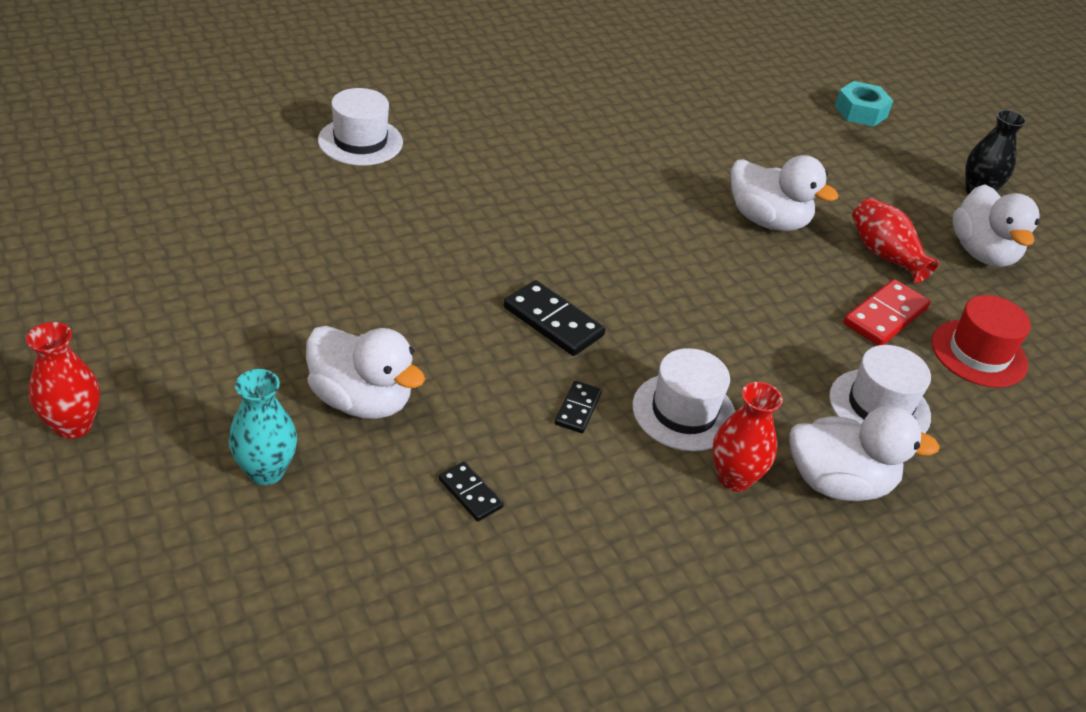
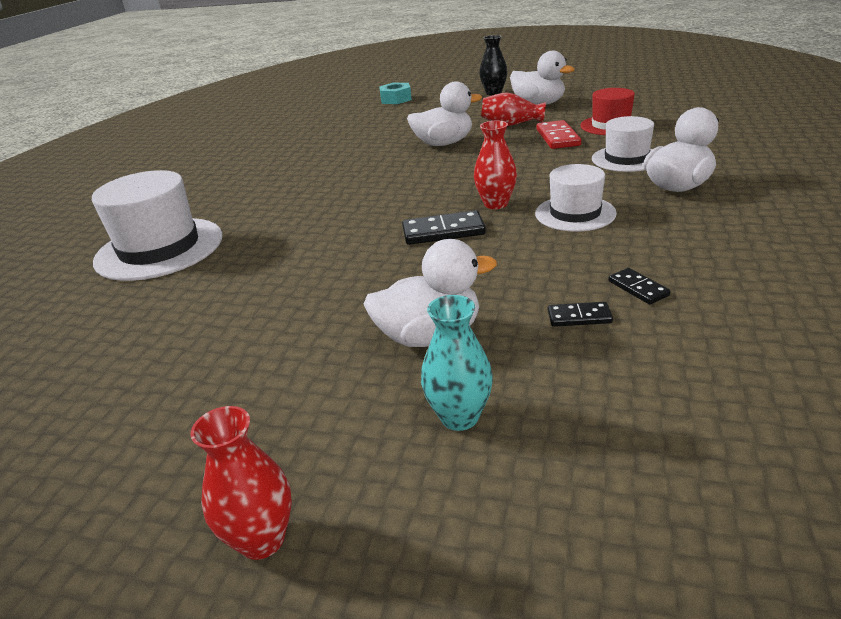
camera: 40 degrees left, 10 degrees down
white hat [318,88,403,165] -> white hat [92,170,223,281], size x1.63
black domino [555,381,602,433] -> black domino moved to [608,268,671,305]
red vase [712,382,783,492] -> red vase moved to [474,120,517,209]

